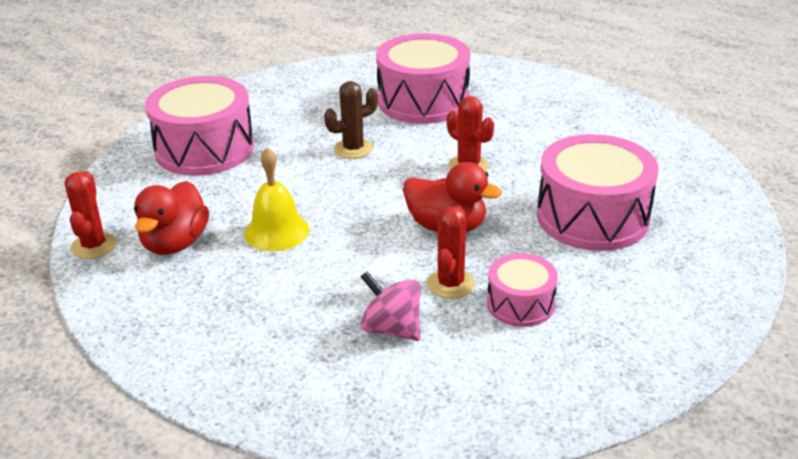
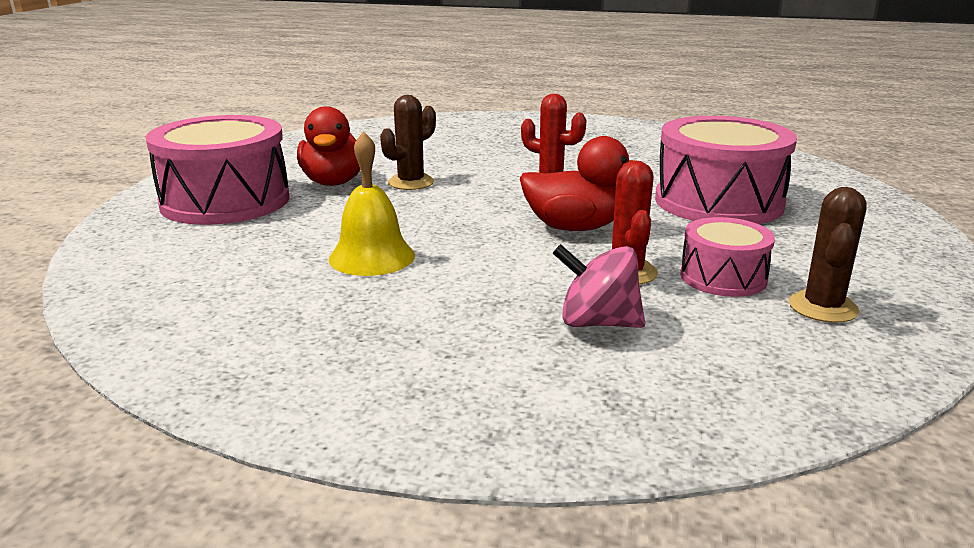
camera: 20 degrees left, 10 degrees down
red cactus [64,171,117,259] -> none
red duck [134,181,209,255] -> red duck moved to [297,106,360,186]
pink drum [376,34,470,124] -> none
none -> brown cactus [789,187,867,323]

